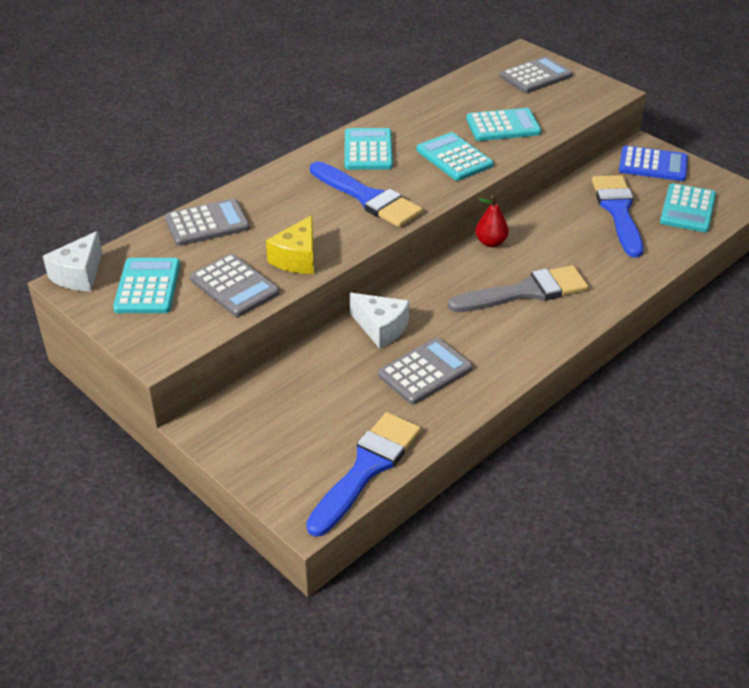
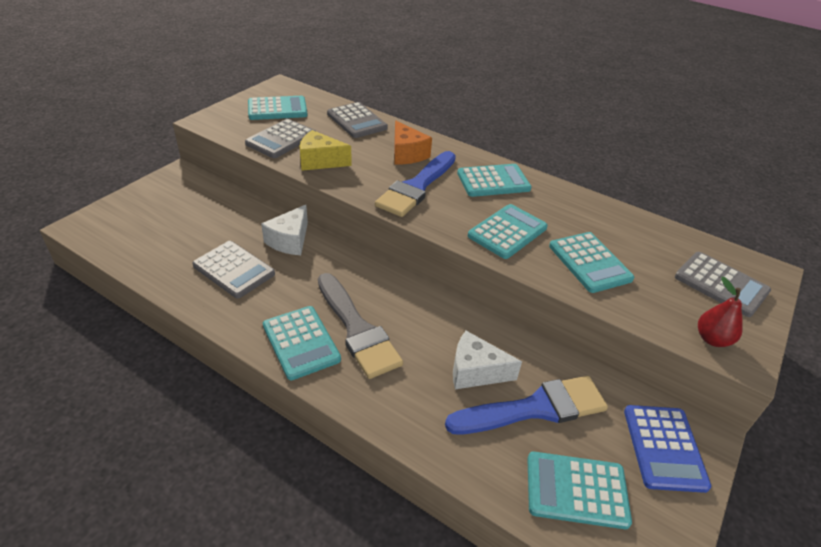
camera: 75 degrees right, 0 degrees up
white cheese [43,231,102,291] -> white cheese moved to [453,331,522,389]
blue brush [306,412,421,537] -> none
red pear [475,196,509,247] -> red pear moved to [698,277,743,347]
none -> turquoise calculator [263,306,341,380]
none -> orange cheese [394,121,432,165]

